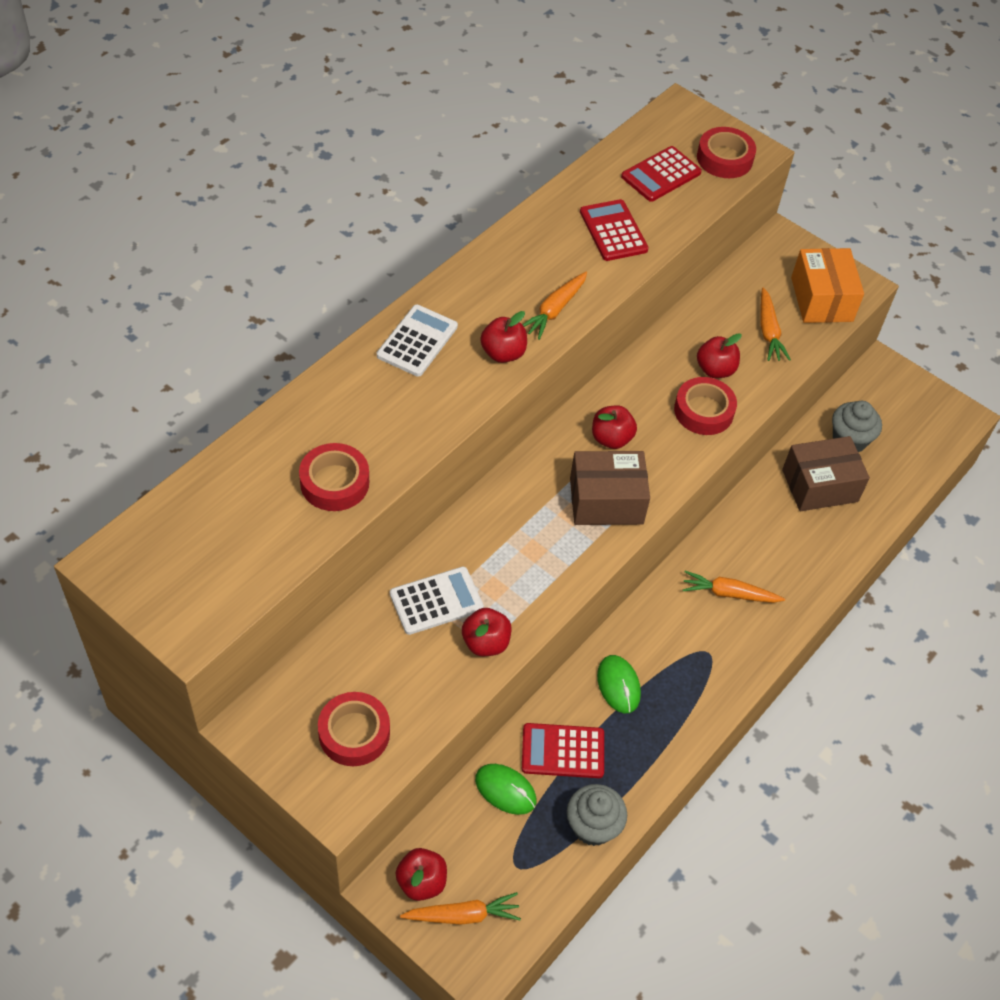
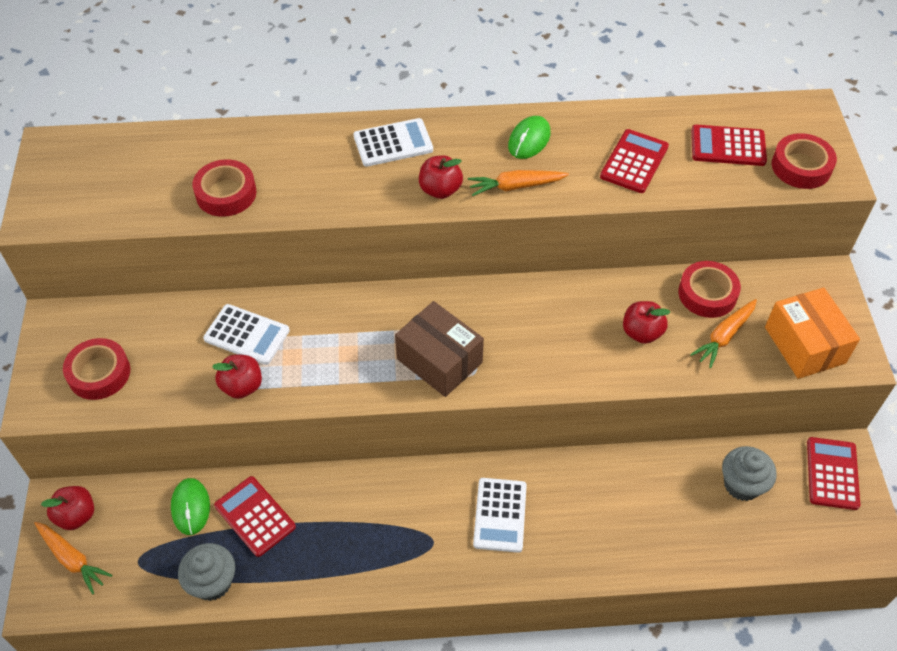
camera: 50 degrees right, 0 degrees up
red apple [592,405,637,449] -> none
green mouse [597,655,641,713] -> green mouse moved to [508,116,550,159]
red tape [674,377,737,435] -> red tape moved to [678,261,741,318]
orange carrot [682,571,785,603] -> white calculator [473,478,527,553]
brown box [782,436,870,511] -> none
orange box [791,248,864,323] -> orange box turned 60 degrees counterclockwise [765,288,860,379]
none -> red calculator [807,437,860,510]

